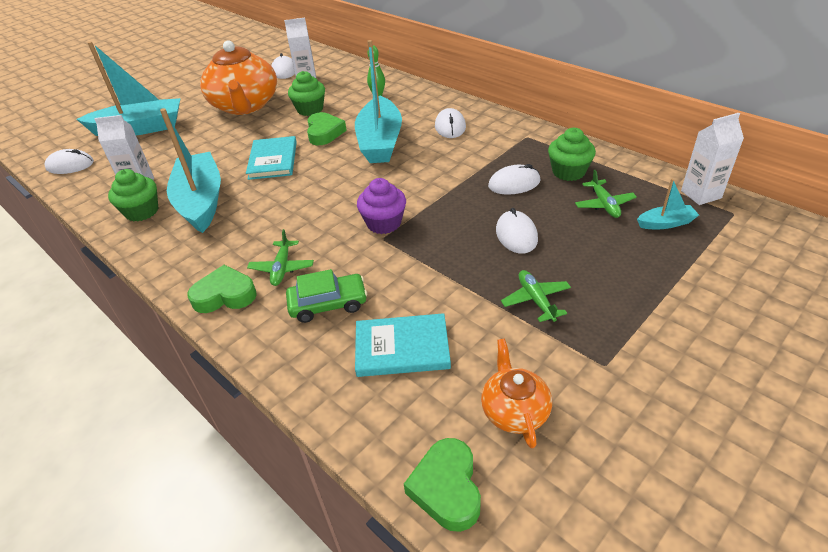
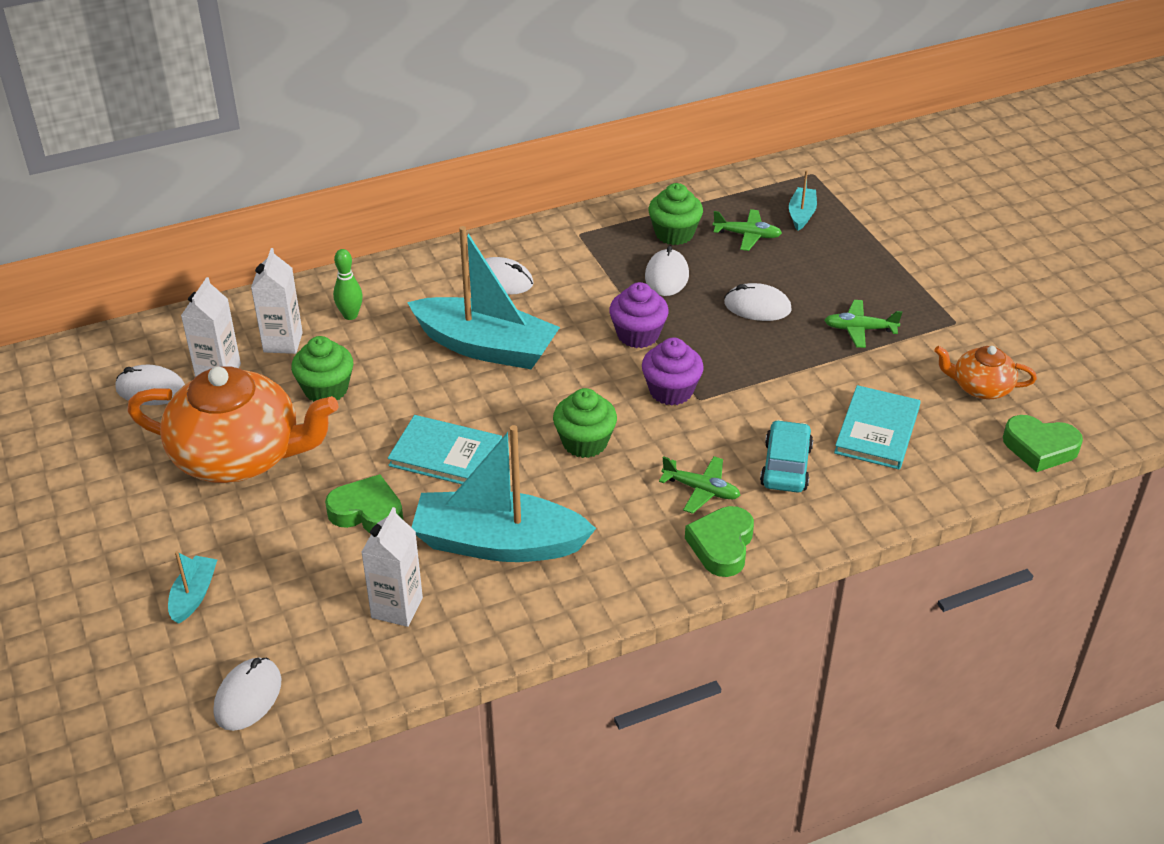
camera: 70 degrees left, 0 degrees up
turquoise boat [76,41,181,136] -> turquoise boat [168,551,217,624], size x0.45
green cupcake [108,169,158,222] -> green cupcake moved to [553,388,617,458]
green car [286,269,367,323] -> turquoise car [760,420,813,493]
green heart [307,112,347,145] -> green heart moved to [325,474,403,533]
white carton [681,113,744,205] -> white carton moved to [251,248,303,354]
none -> purple cupcake [609,282,669,348]

